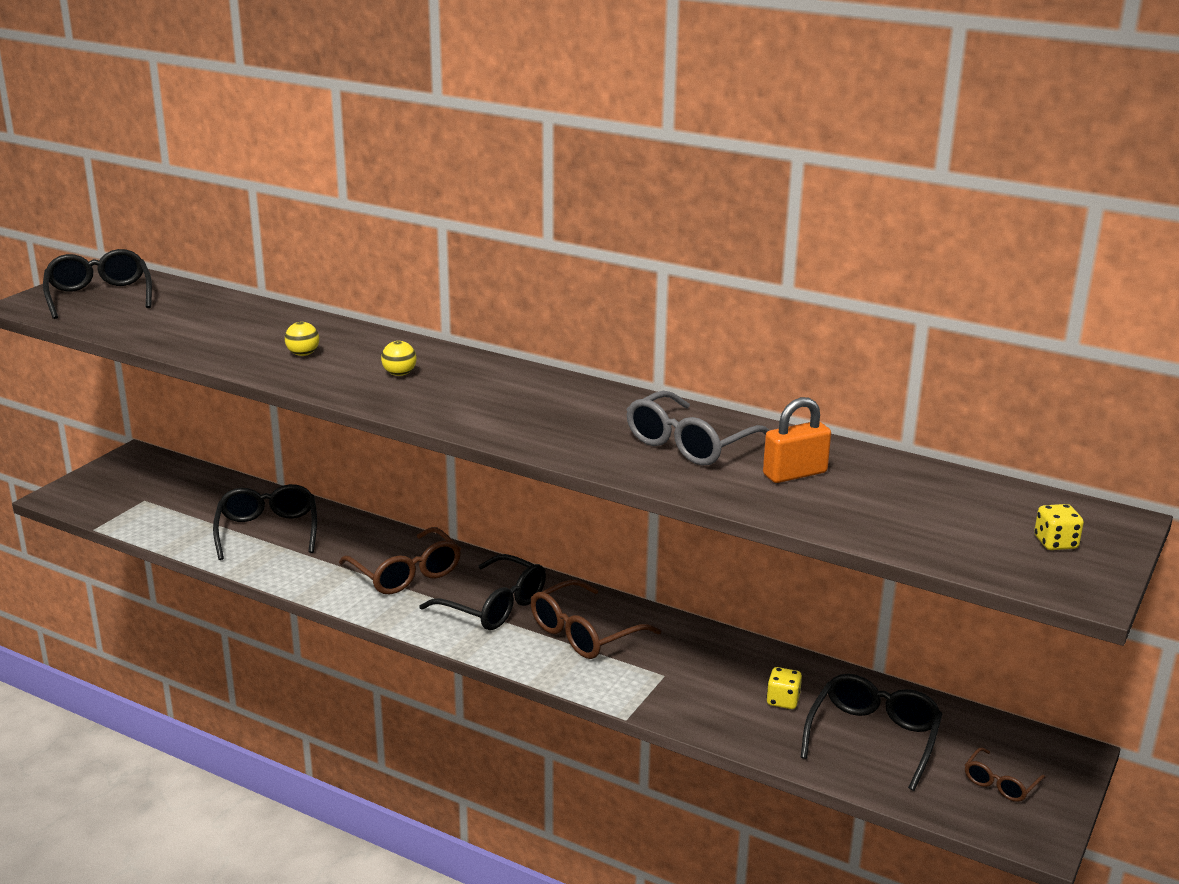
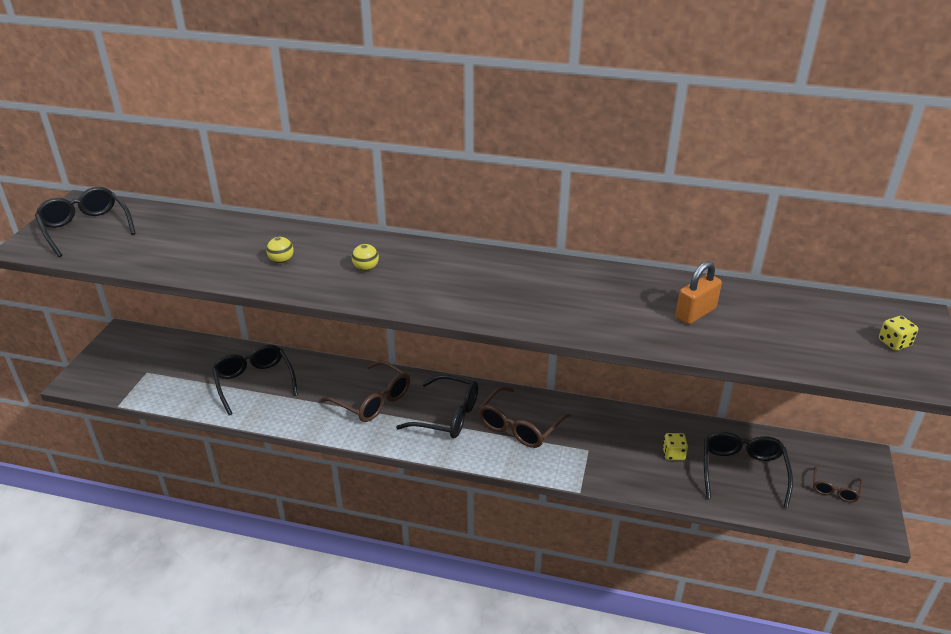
camera: 15 degrees left, 10 degrees up
grey glasses [626,391,770,466] -> none

